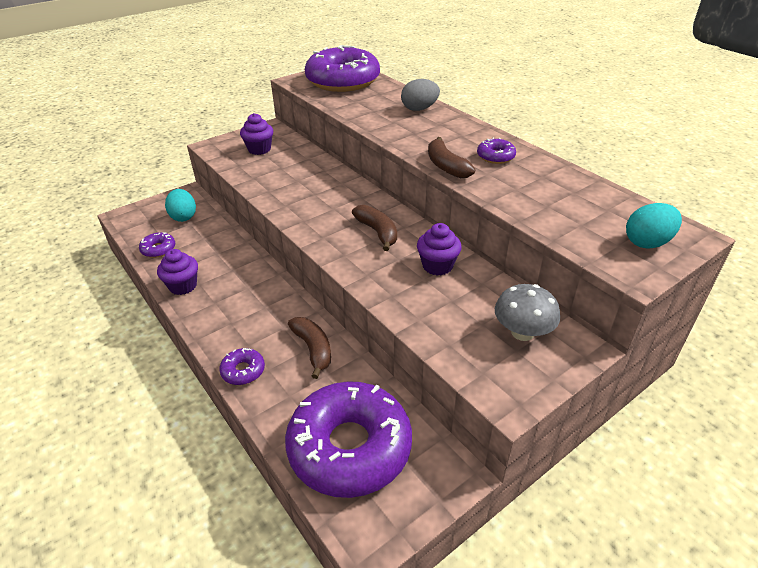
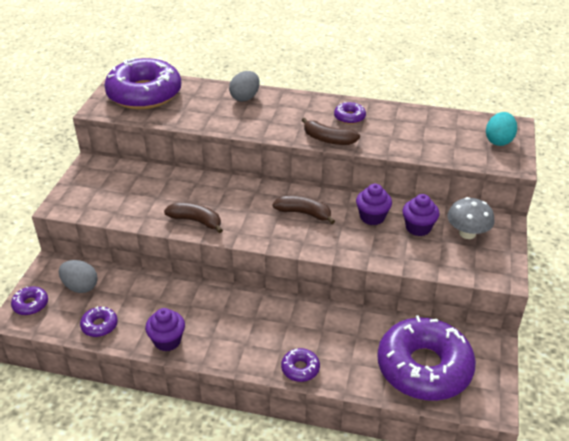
camera: 40 degrees left, 0 degrees up
turquoise egg [165,189,196,222] -> grey egg [59,260,98,293]
purple cupcake [240,113,273,155] -> purple cupcake moved to [402,194,440,236]
brown banana [288,317,331,379] -> brown banana moved to [164,203,223,233]
none -> purple donut [11,286,48,315]

